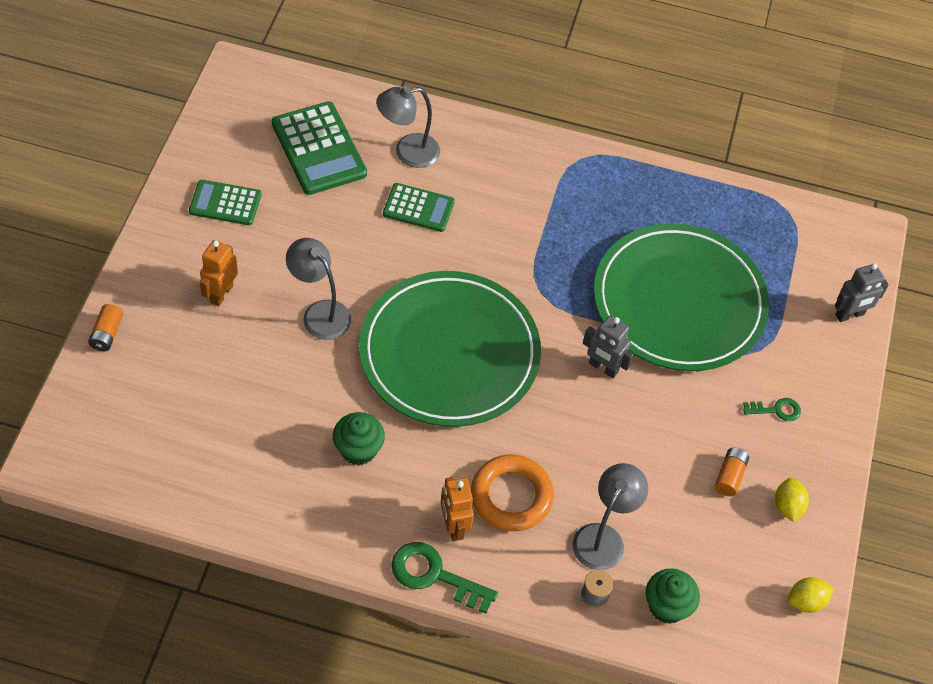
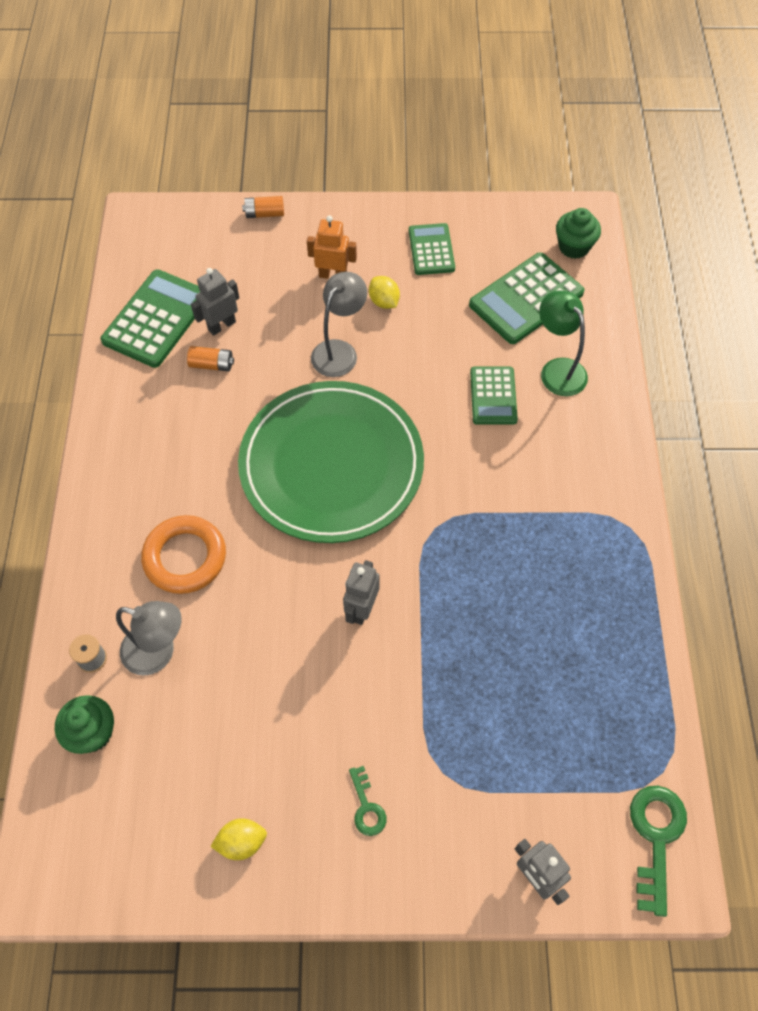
camera: 80 degrees right, 5 degrees up
green cupcake [333,412,385,465] -> green cupcake moved to [556,208,601,259]
grey lamp [376,86,440,168] -> green lamp [539,290,588,396]
green key [391,542,498,613] -> green key moved to [630,786,687,917]
orange robot [441,477,474,541] -> none
green plate [594,223,769,371] -> none
orange battery [715,448,749,496] -> orange battery moved to [187,346,234,371]
yellow lemon [788,577,834,613] -> yellow lemon moved to [369,276,400,309]
none -> green calculator [101,269,200,368]
none -> grey robot [191,268,239,336]

